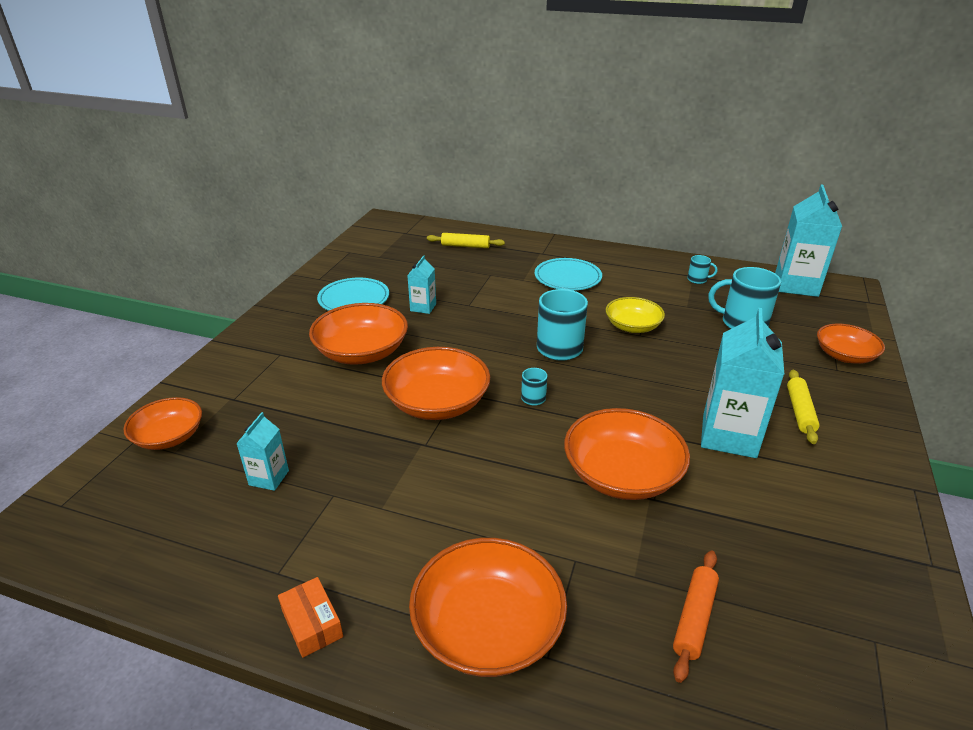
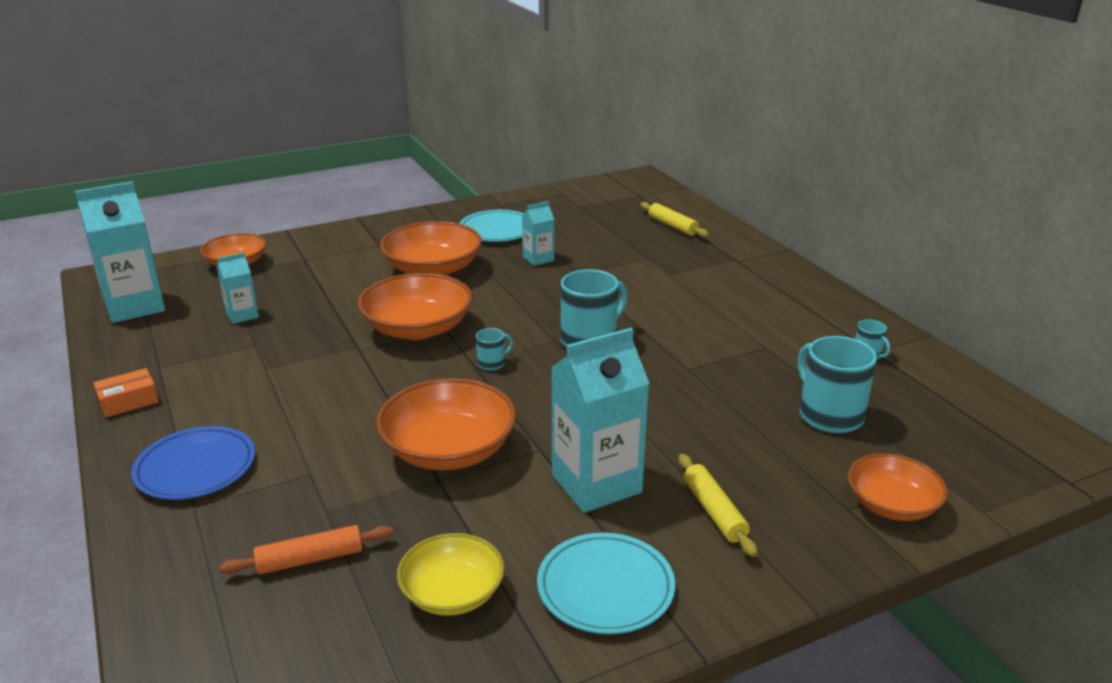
camera: 45 degrees right, 5 degrees down
orange box [278,577,343,658] -> orange box turned 45 degrees clockwise [93,368,159,418]
orange bowl [409,538,567,677] -> blue plate [131,426,255,500]
turquoise plate [535,258,602,290] -> turquoise plate moved to [537,533,675,634]
yellow bowl [606,297,665,333] -> yellow bowl moved to [397,533,505,616]
turquoise carton [775,185,842,297] -> turquoise carton moved to [75,181,165,323]
yellow rolling pin [787,370,820,444] -> yellow rolling pin turned 75 degrees counterclockwise [679,454,758,557]

